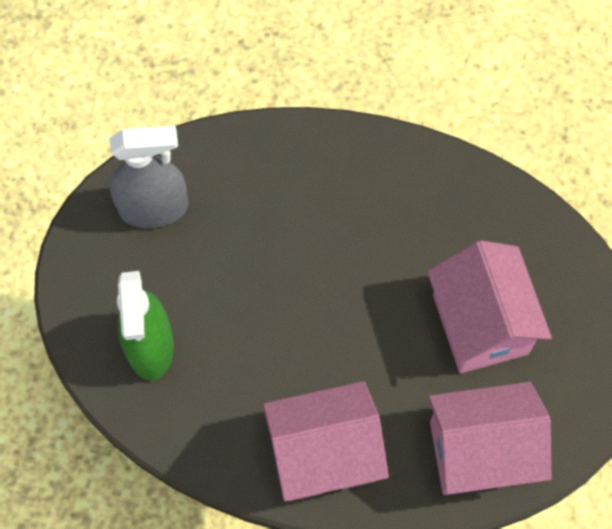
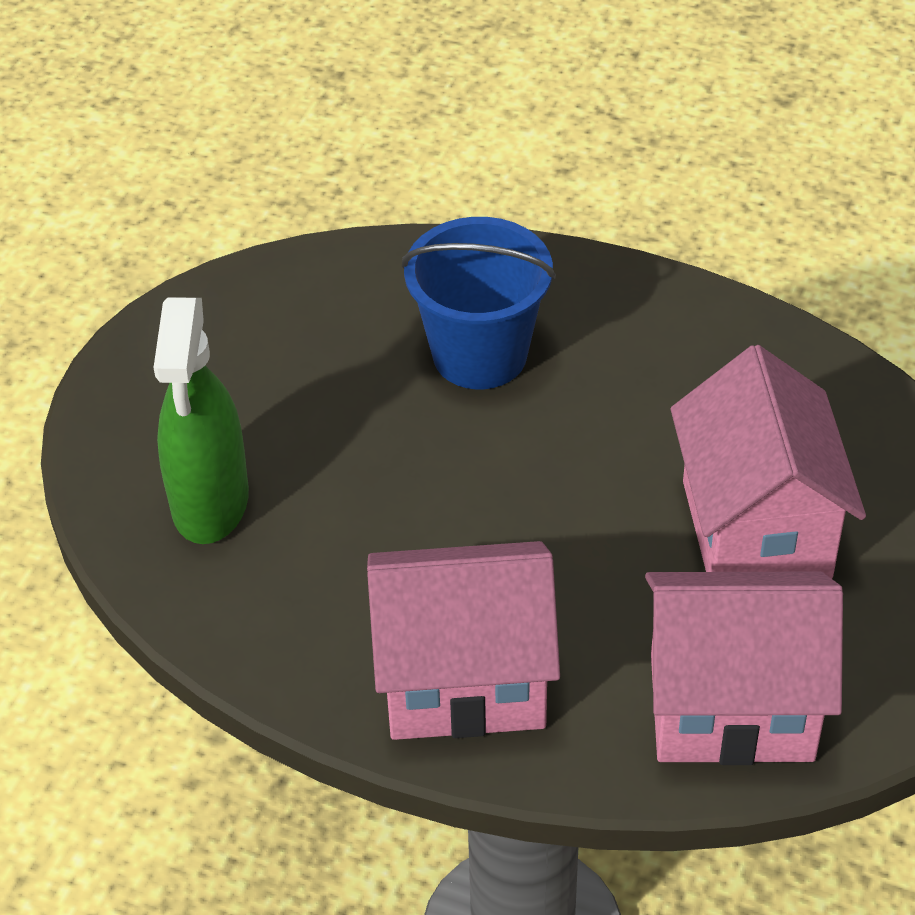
camera: 10 degrees right, 20 degrees down
grey spray bottle [109,126,188,228] -> none
none -> blue bucket [402,217,556,389]

